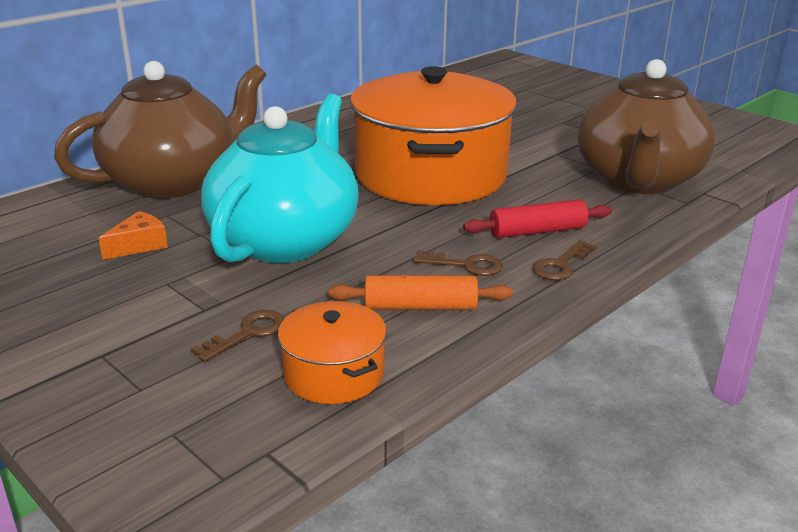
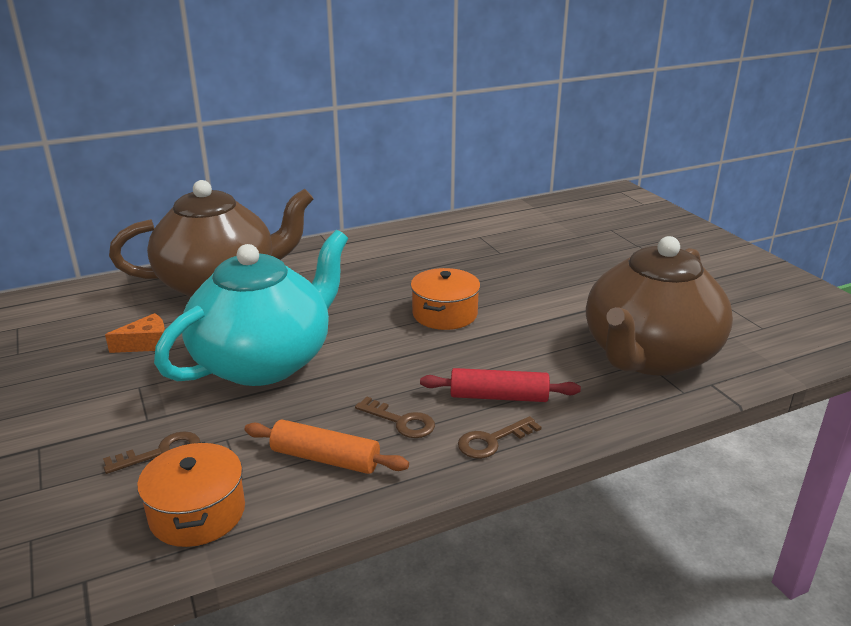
camera: 20 degrees right, 0 degrees up
orange pot [350,66,517,205] -> orange pot [411,268,480,330], size x0.44

